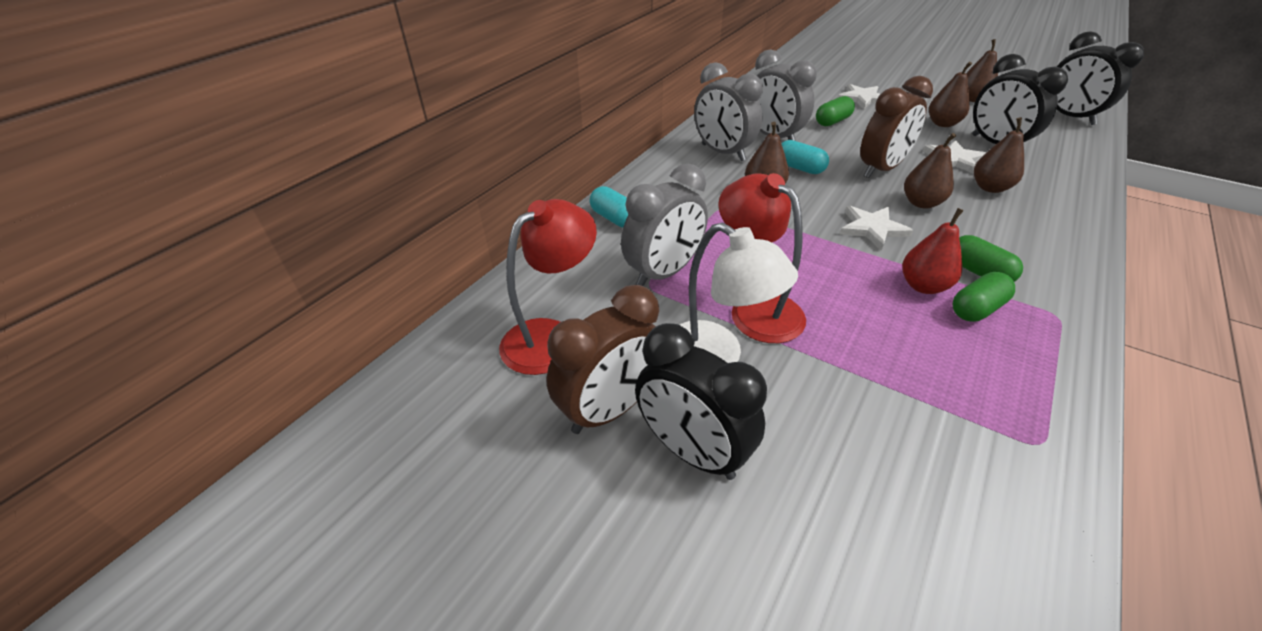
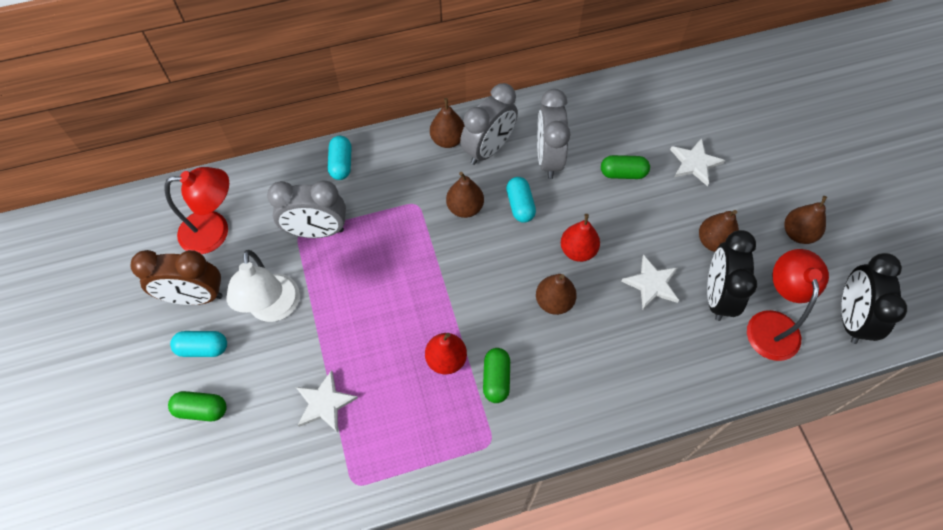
camera: 40 degrees right, 20 degrees up
black clock [635,323,767,480] -> turquoise capsule [170,331,227,357]
grey clock [694,62,763,161] -> grey clock turned 135 degrees counterclockwise [460,83,518,165]
red lamp [718,173,806,343] -> red lamp moved to [747,249,829,361]
white star [840,206,914,251] -> white star moved to [296,370,358,433]
brown clock [860,76,933,178] -> red pear [561,214,600,262]
green capsule [953,272,1015,322] -> green capsule moved to [168,391,227,421]
brown pear [974,117,1024,193] -> brown pear moved to [430,98,465,148]

